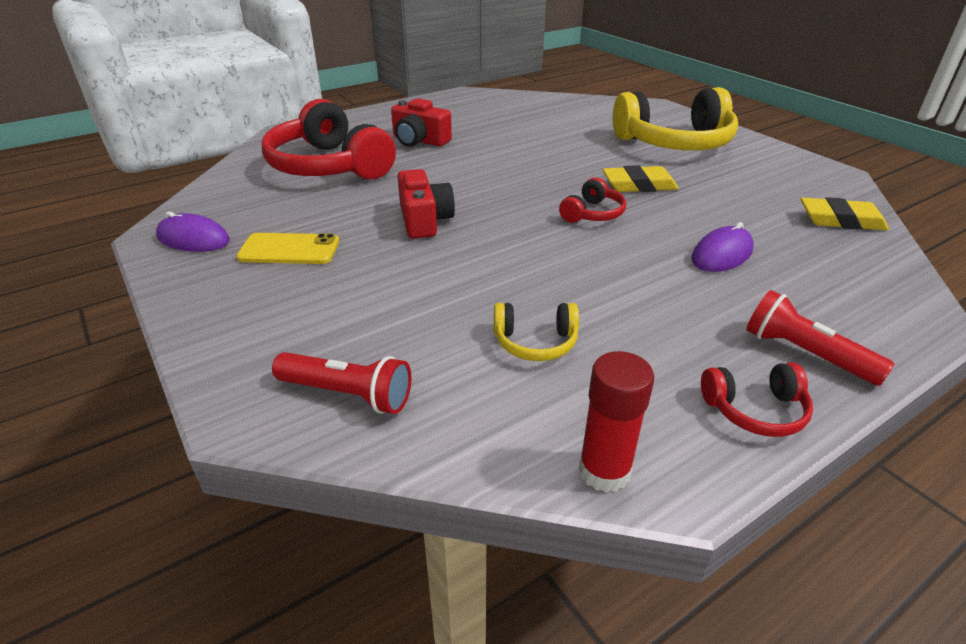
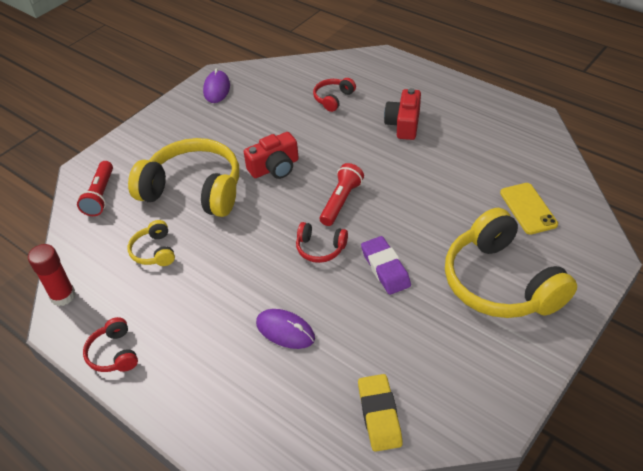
camera: 75 degrees right, 10 degrees up
yellow phone [236,233,339,264] -> yellow phone moved to [500,183,558,235]
red headphones [262,99,396,180] -> red headphones [313,78,356,112], size x0.45
yellow eraser [603,165,679,192] -> purple eraser [361,236,411,295]
red flashlight [746,290,895,386] -> red flashlight moved to [320,163,364,226]
none -> yellow headphones [128,138,239,217]

